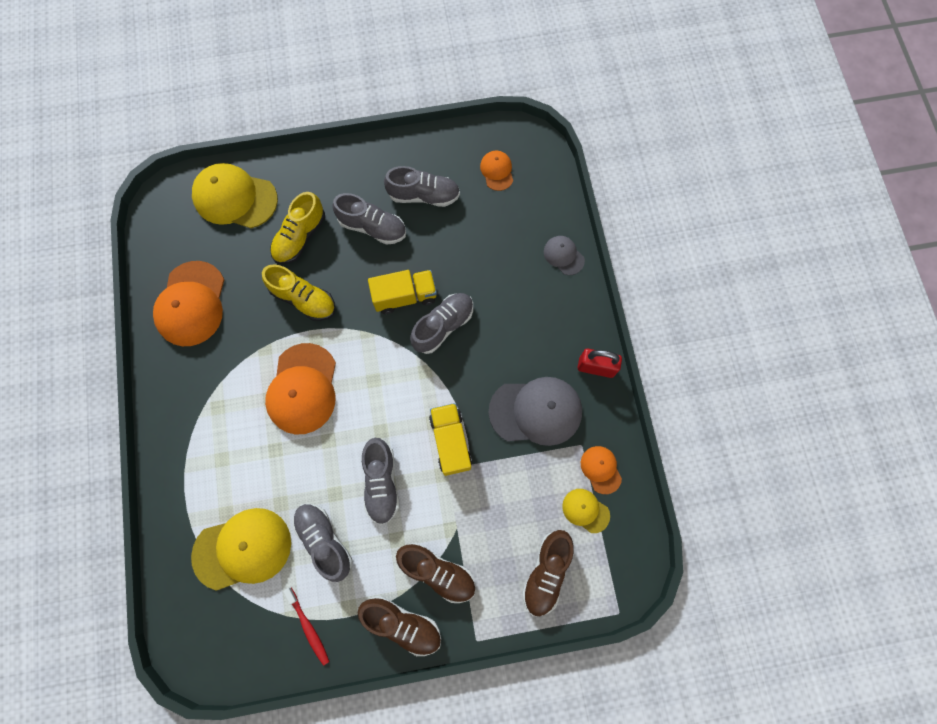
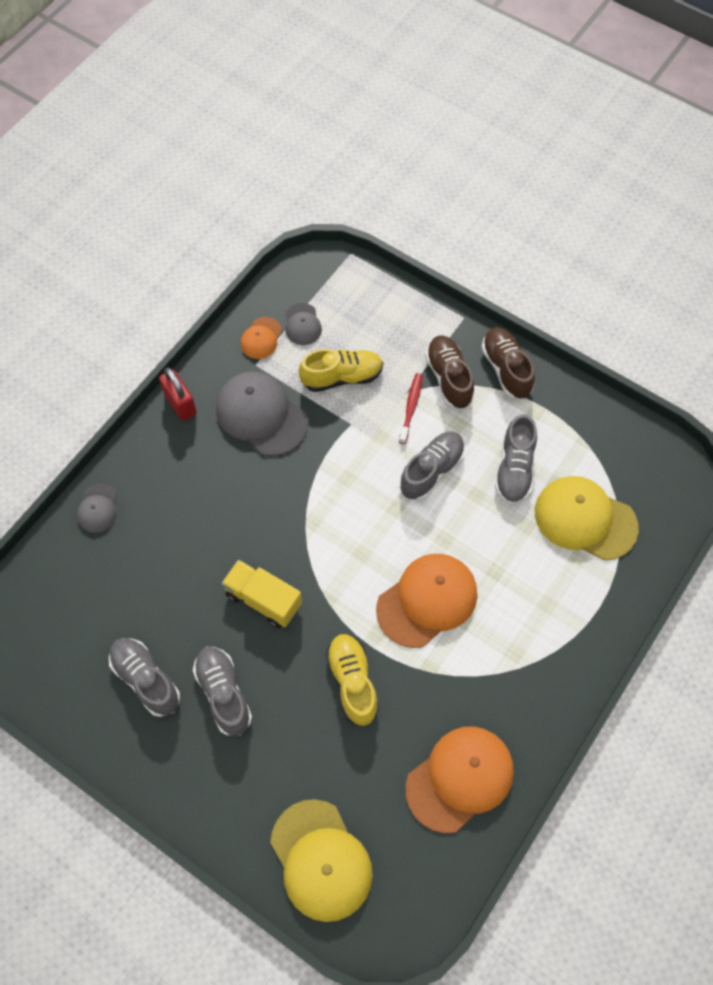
camera: 135 degrees left, 10 degrees down
yellow shoe [270,192,325,264] -> yellow shoe moved to [299,349,383,392]
red toothbrush [283,588,330,666] -> red toothbrush moved to [399,373,423,444]
grey shoe [410,293,473,354] -> none
yellow truck [429,403,472,476] -> none
orange cap [480,150,513,191] -> none
brown shoe [522,530,574,616] -> none
yellow cap [562,489,610,533] -> grey cap [285,303,322,345]

